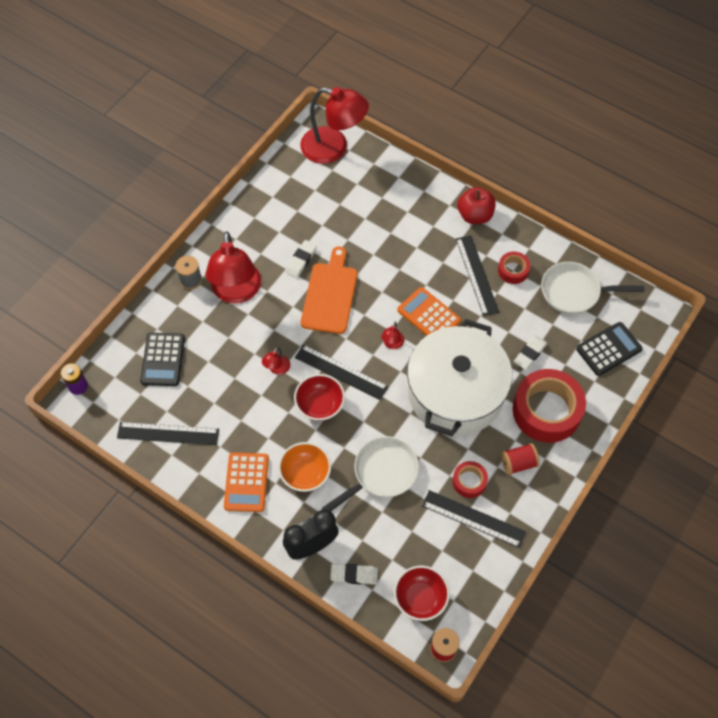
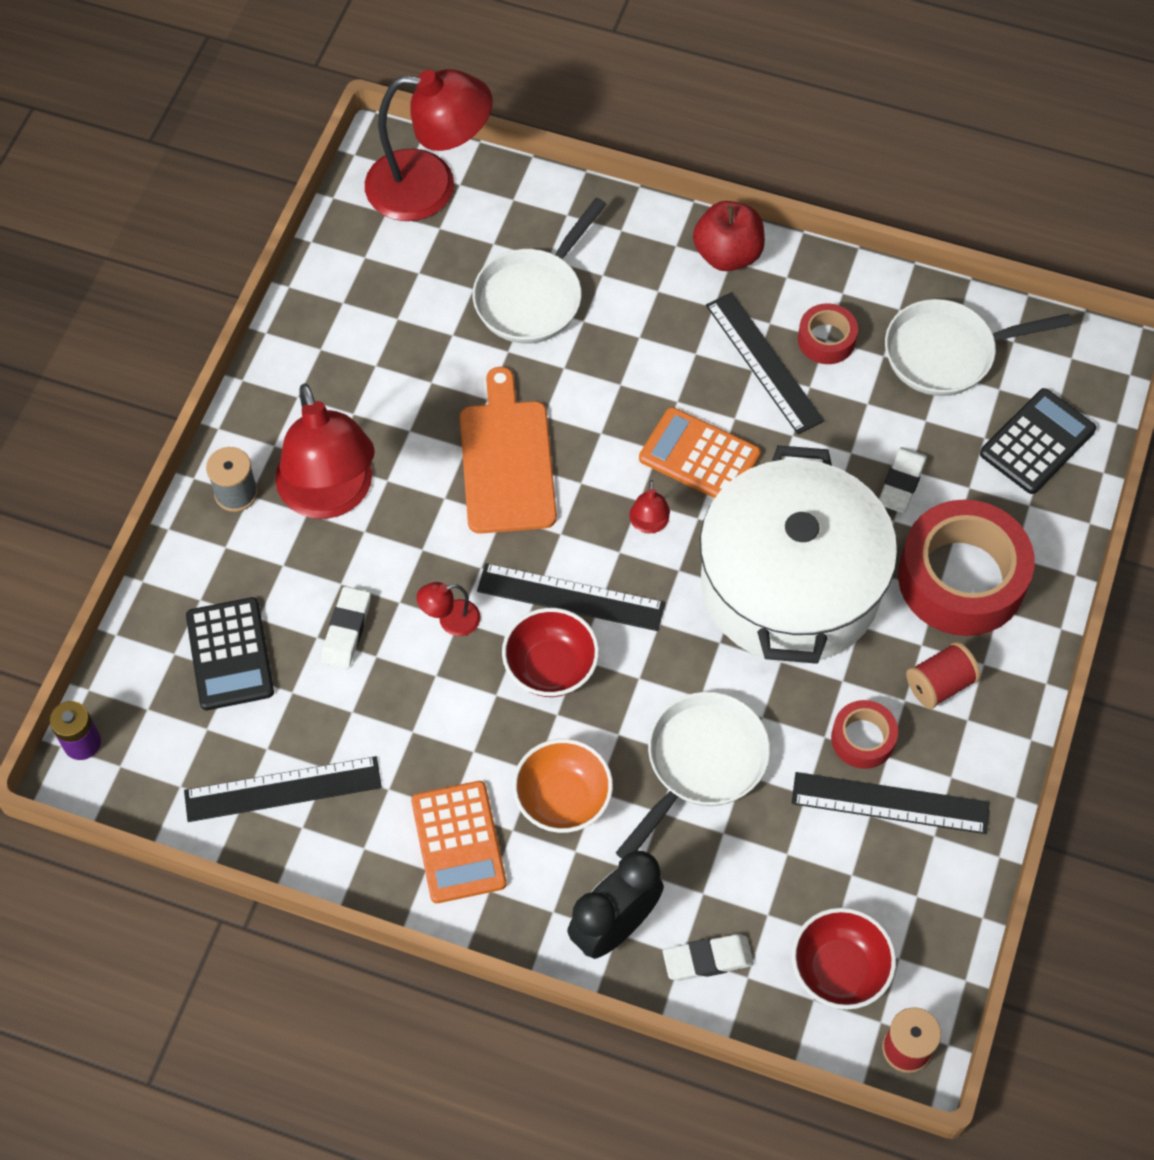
camera: 15 degrees left, 0 degrees up
red lamp [262,347,290,375] -> red lamp turned 60 degrees clockwise [416,582,481,636]
white eraser [285,240,317,278] -> white eraser moved to [321,587,371,669]
none -> white pan [473,198,607,343]

